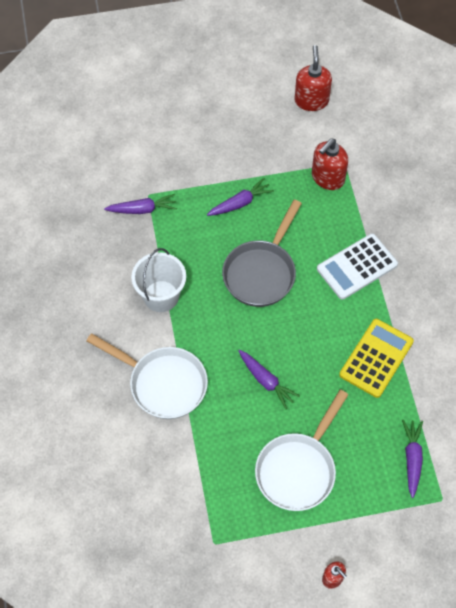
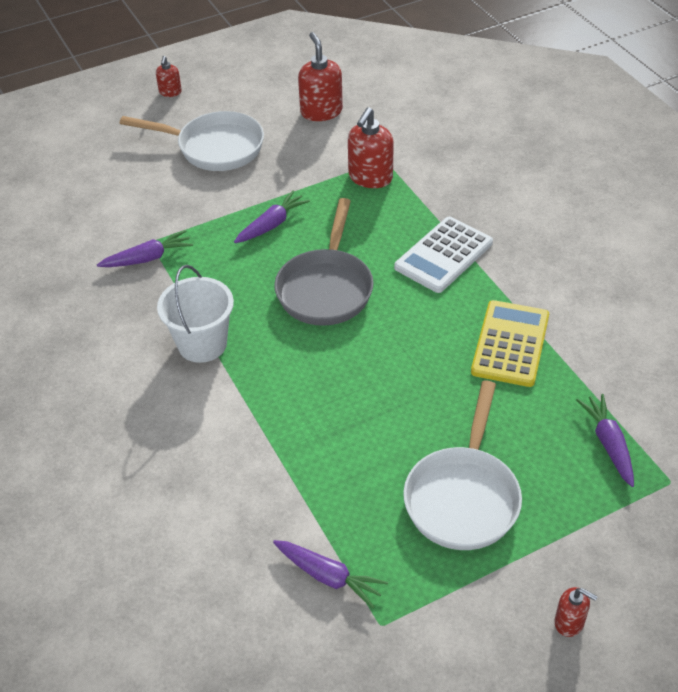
camera: 15 degrees left, 15 degrees down
white pan [86,333,208,419] -> white pan moved to [120,111,264,171]
purple carrot [239,350,300,409] -> purple carrot moved to [273,540,388,609]
none -> red soap dispenser [156,56,182,97]

